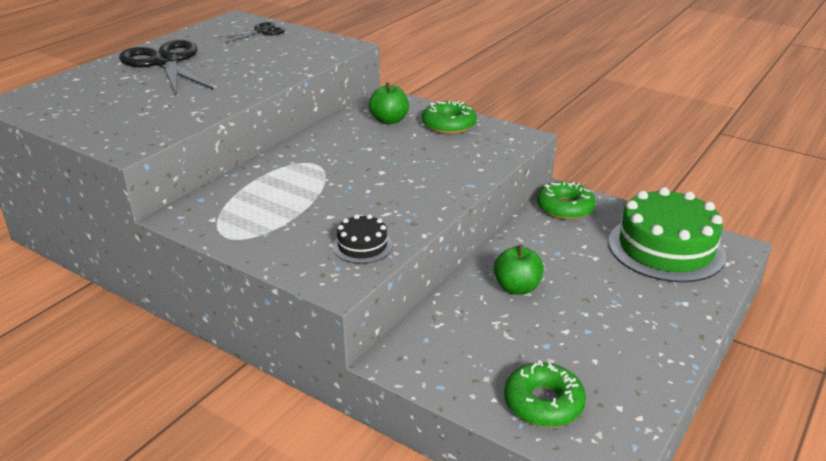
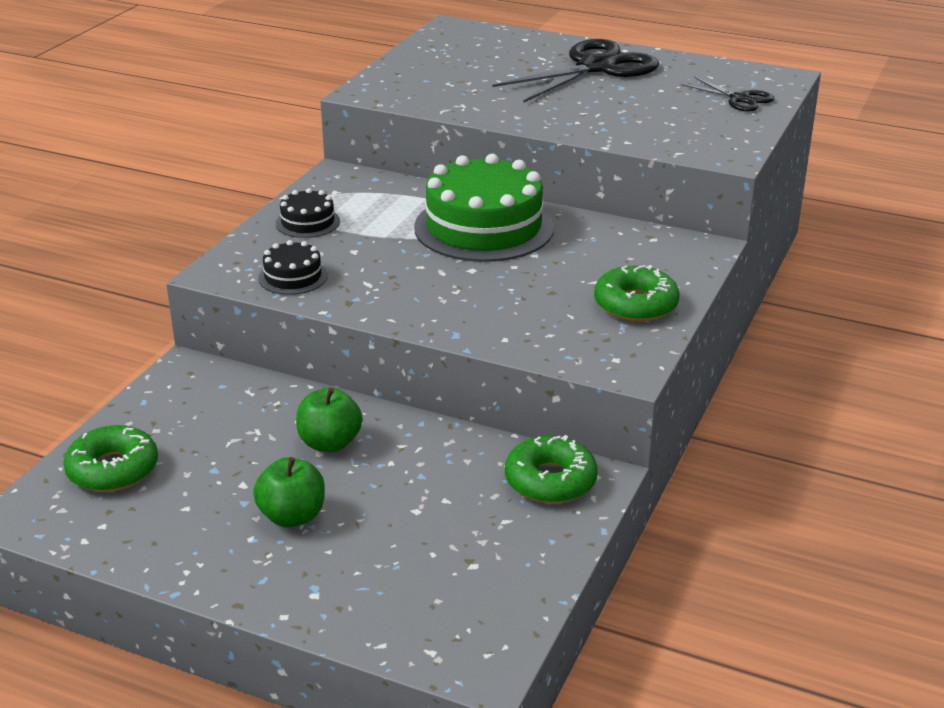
camera: 80 degrees right, 0 degrees up
green apple [369,82,409,124] -> green apple moved to [253,457,325,527]
green cake [608,187,726,282] -> green cake moved to [414,154,554,262]
none -> black cake [275,188,340,238]

